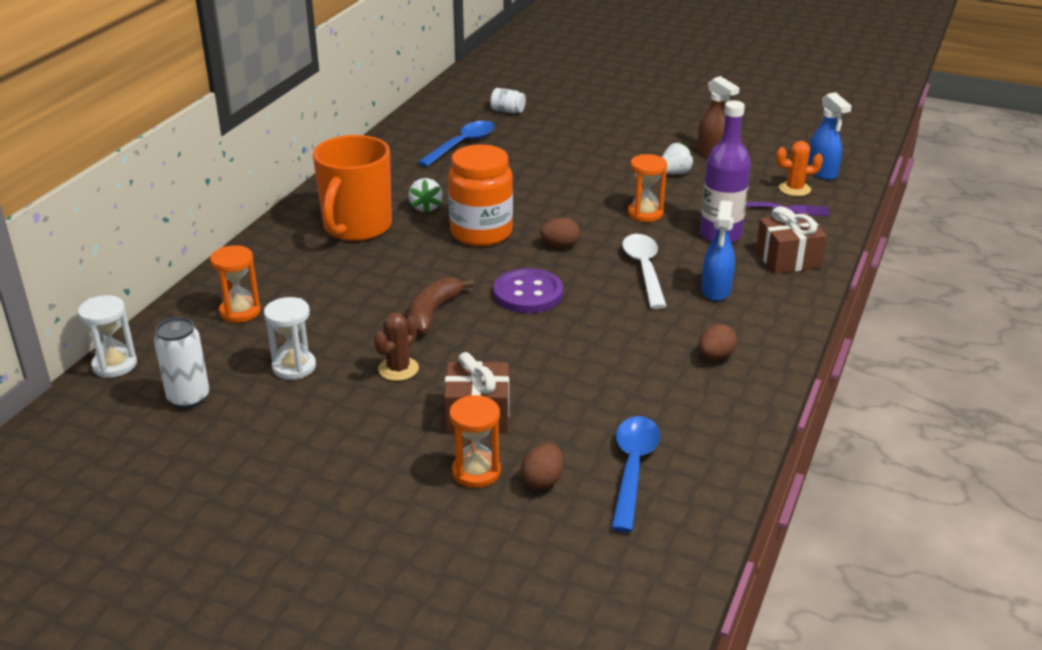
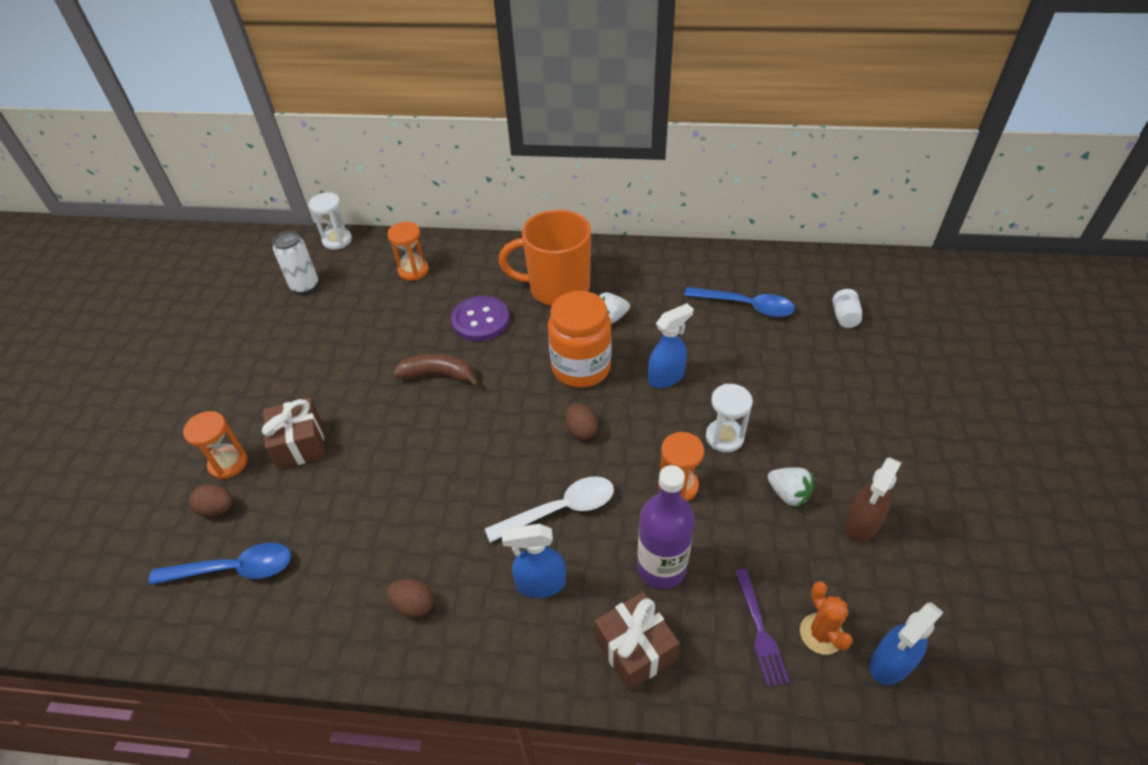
camera: 75 degrees right, 15 degrees up
white hourglass [264,297,316,380] -> white hourglass moved to [706,384,753,453]
brown cactus [374,313,419,381] -> none
purple button [493,268,563,313] -> purple button moved to [451,296,509,341]
none -> blue spray bottle [648,303,693,388]

